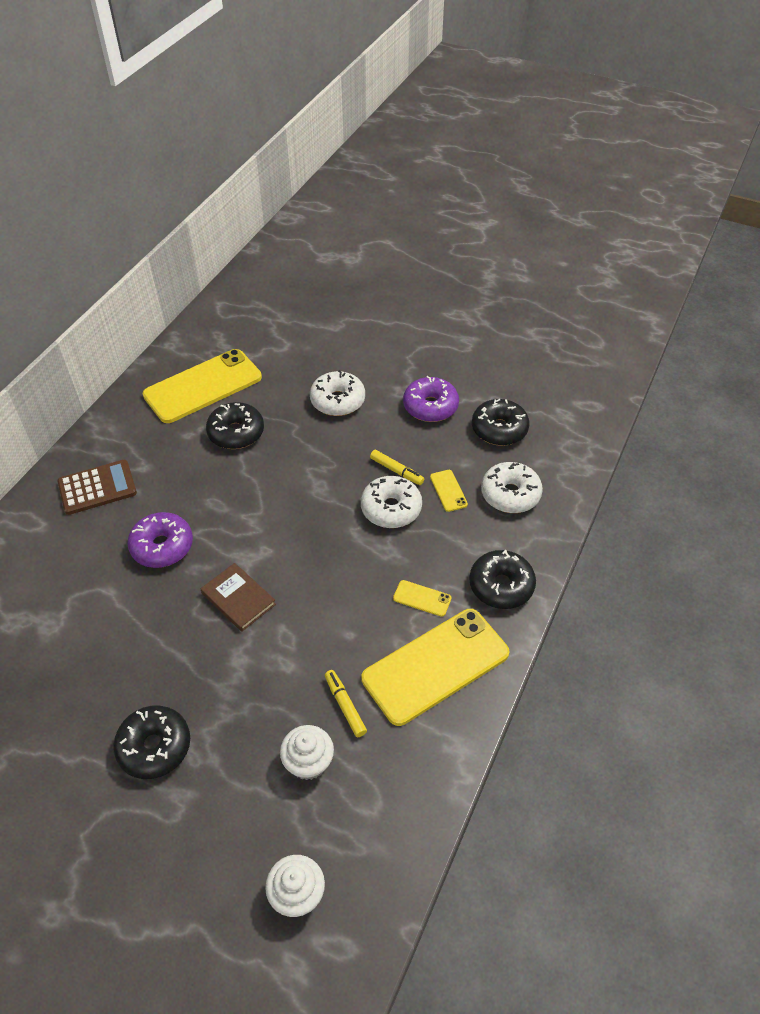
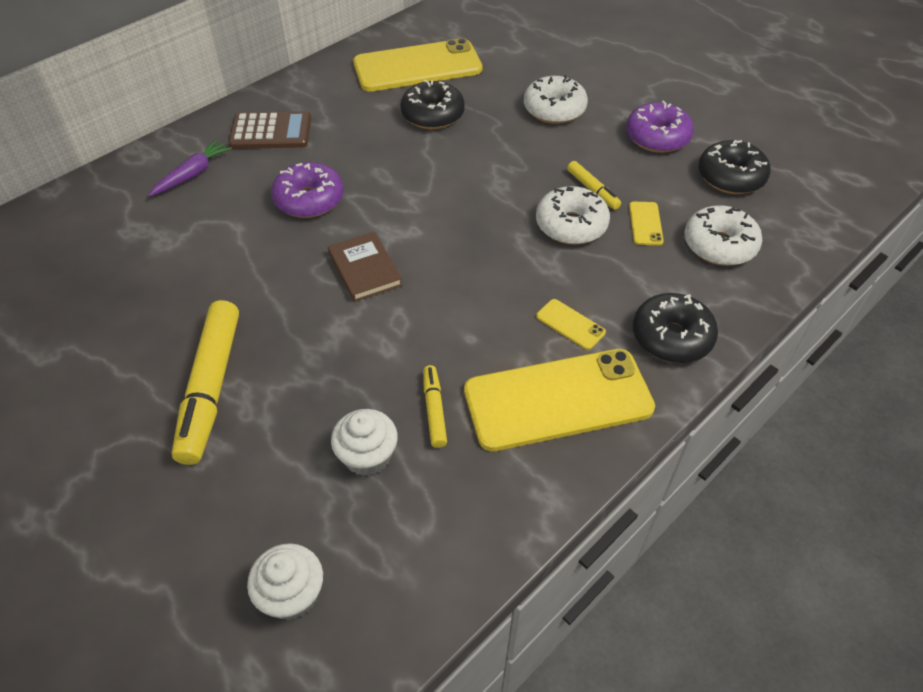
camera: 20 degrees right, 0 degrees up
black donut [113,705,190,779] -> yellow marker [172,300,239,465]
none -> purple carrot [149,140,232,196]

